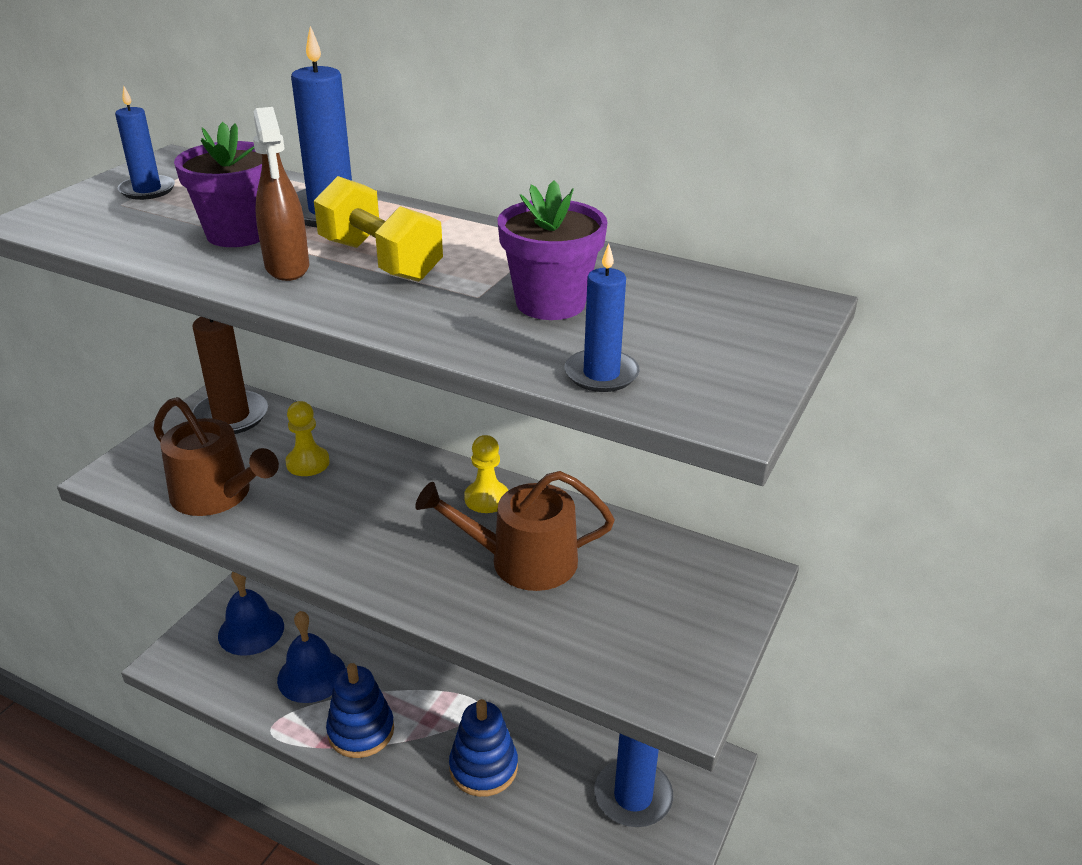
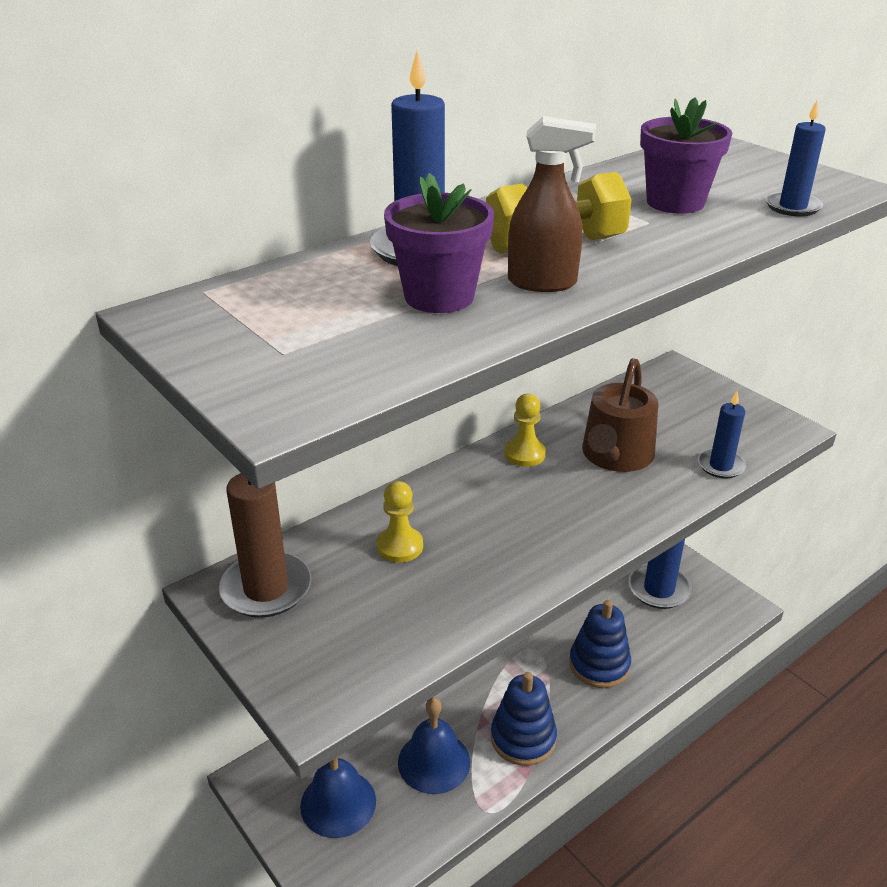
camera: 65 degrees left, 0 degrees up
blue candle [115,86,175,200] -> blue candle moved to [698,391,746,478]
brown watering can [153,397,279,516] -> none

